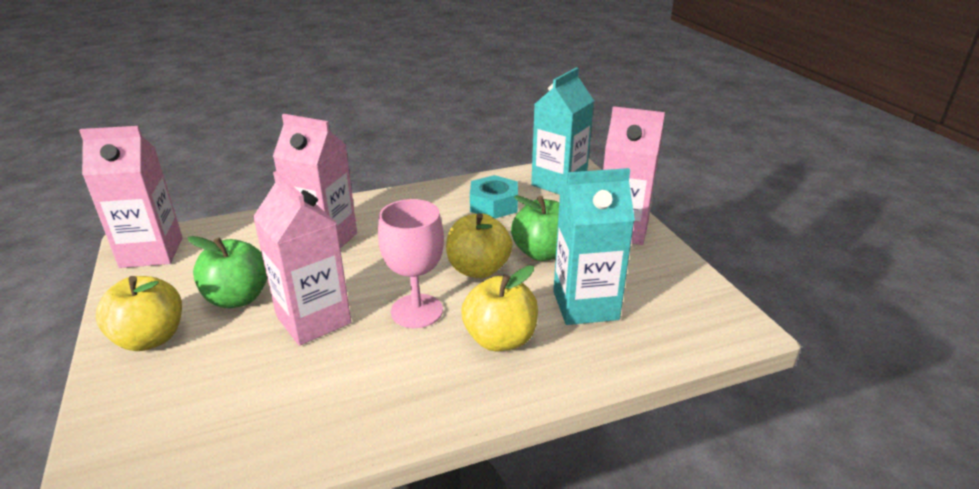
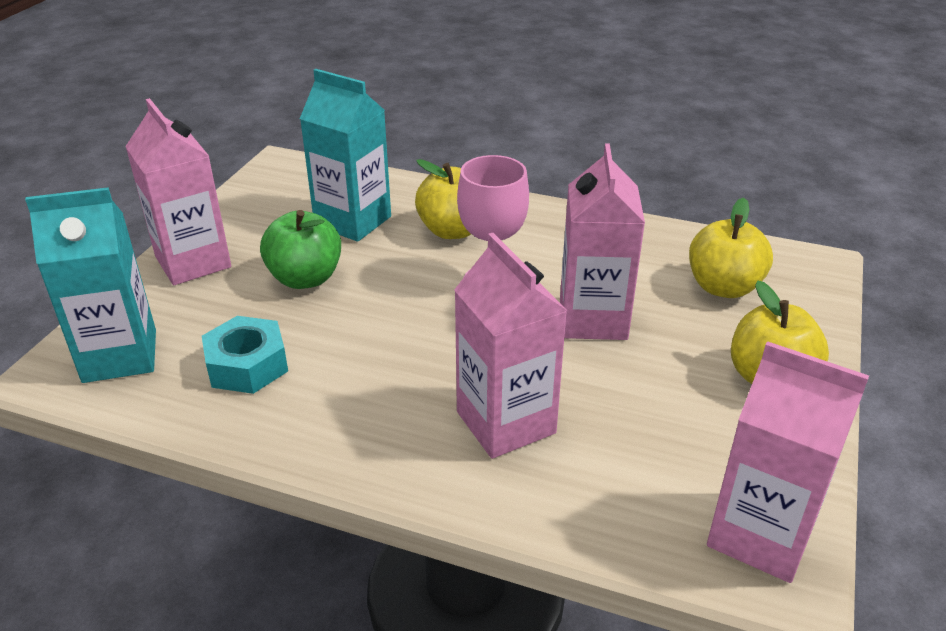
camera: 140 degrees left, 5 degrees up
green apple [187,236,267,308] -> none
yellow apple [446,213,512,278] -> yellow apple moved to [689,198,773,298]

